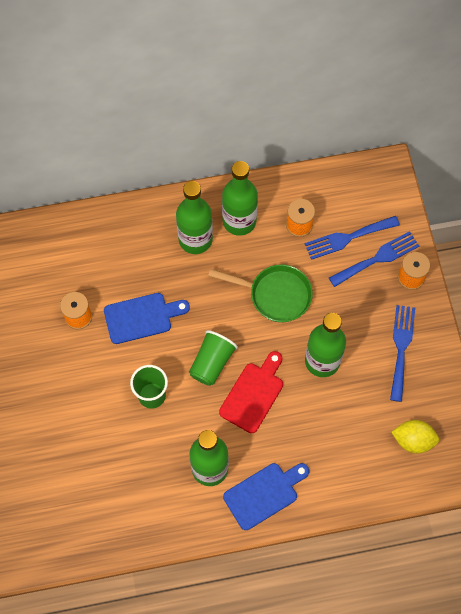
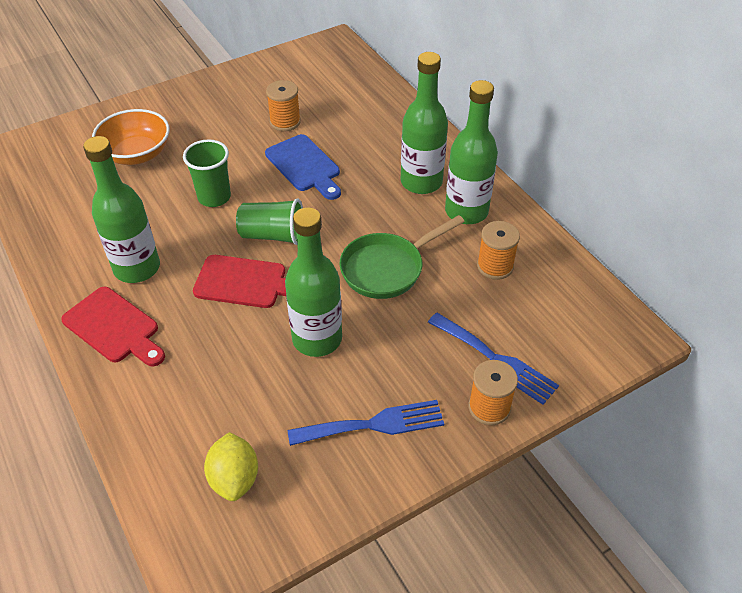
camera: 70 degrees right, 20 degrees down
green pan [208,265,313,322] -> green pan turned 60 degrees clockwise [340,215,465,299]
blue cutting board [223,463,309,530] -> red cutting board [61,287,165,367]
blue fork [305,216,400,260] -> none
none -> orange bowl [92,109,170,165]

